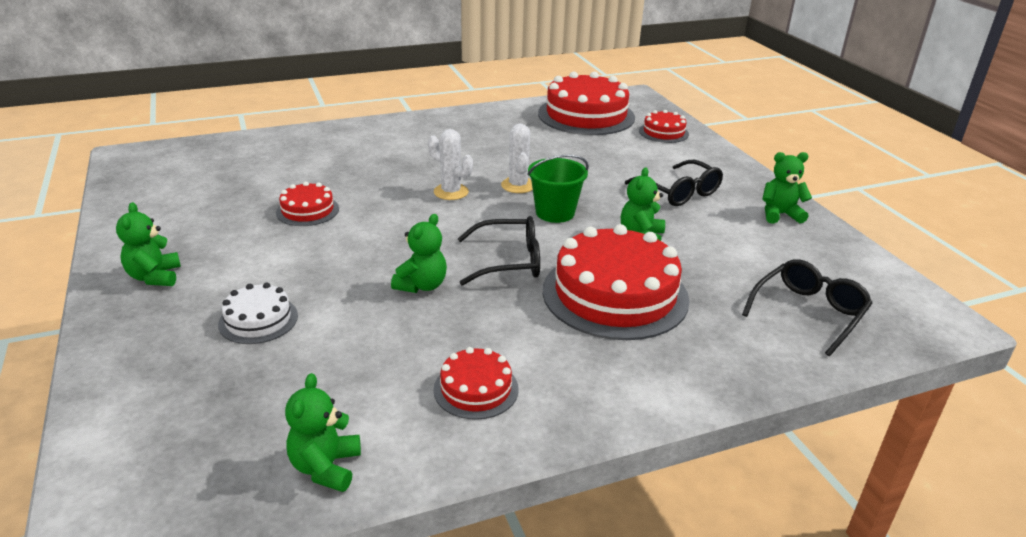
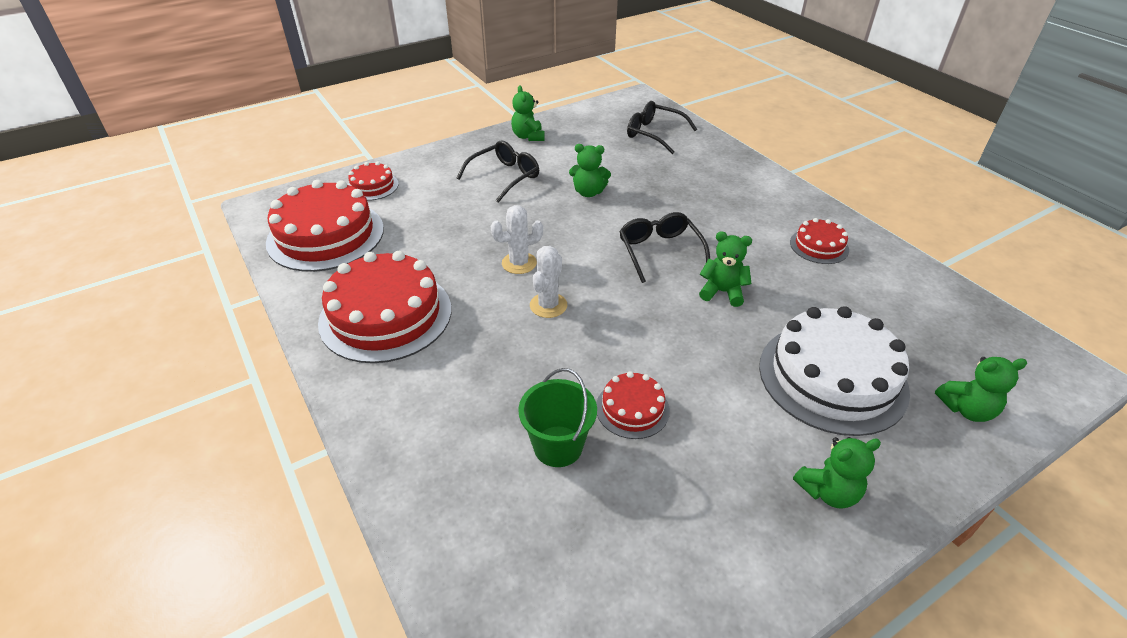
camera: 100 degrees left, 10 degrees up
white cake [218,283,298,344] -> white cake [759,306,910,436], size x2.04
green teddy bear [285,373,361,492] -> green teddy bear moved to [935,357,1027,422]
green bucket [527,155,589,223] -> green bucket moved to [518,368,597,467]
red cake [543,224,689,340] -> red cake moved to [318,251,451,363]

